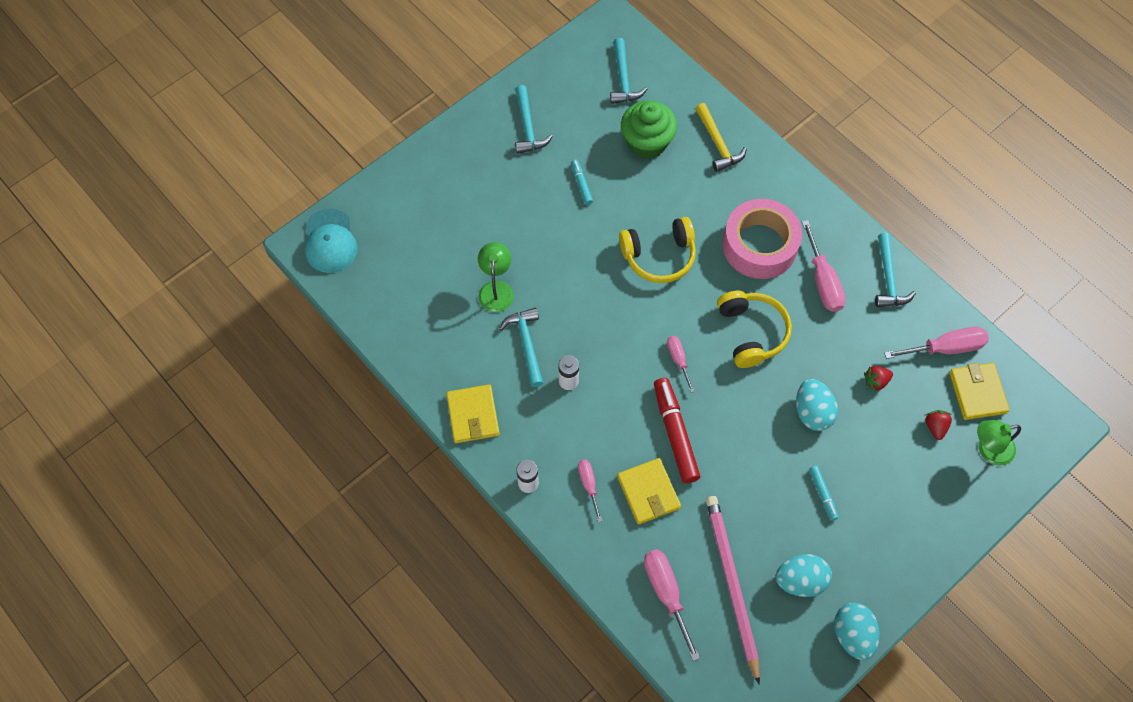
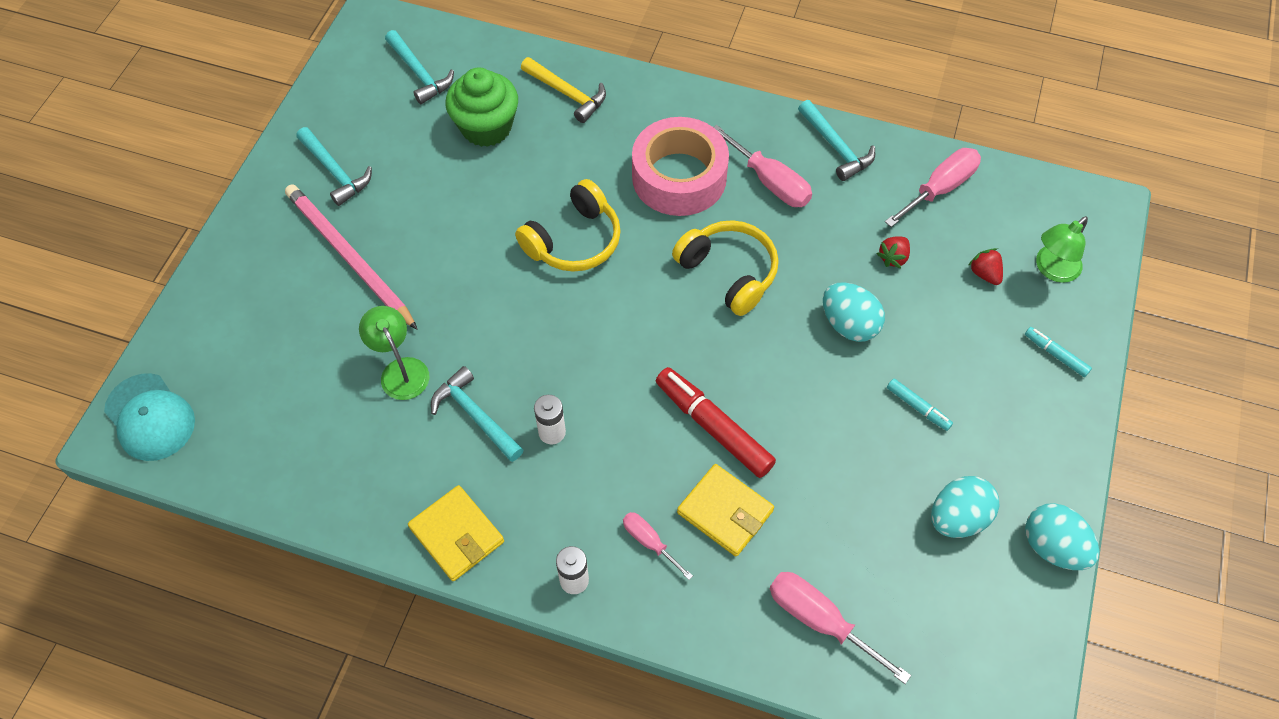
camera: 30 degrees left, 5 degrees down
turquoise marker [571,159,593,205] -> turquoise marker moved to [1025,327,1092,377]
pink screwdriver [667,336,695,393] -> none
pink pencil [706,496,760,684] -> pink pencil moved to [285,184,418,330]
yellow wallet [949,363,1010,420] -> none

